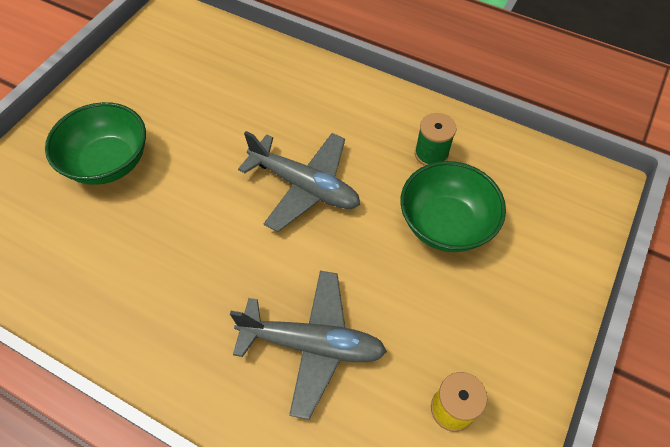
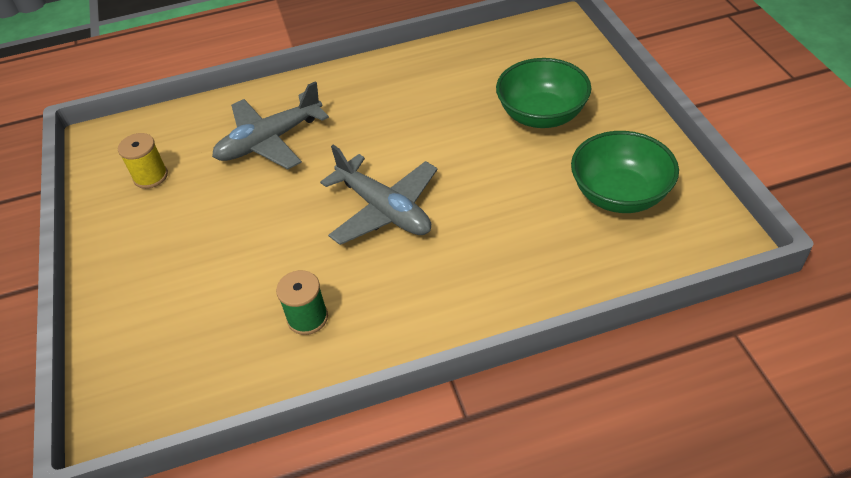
camera: 140 degrees right, 10 degrees down
grey plane [238,131,360,232] -> grey plane turned 120 degrees counterclockwise [320,145,437,245]
green bowl [400,161,506,252] -> green bowl moved to [571,131,679,213]

